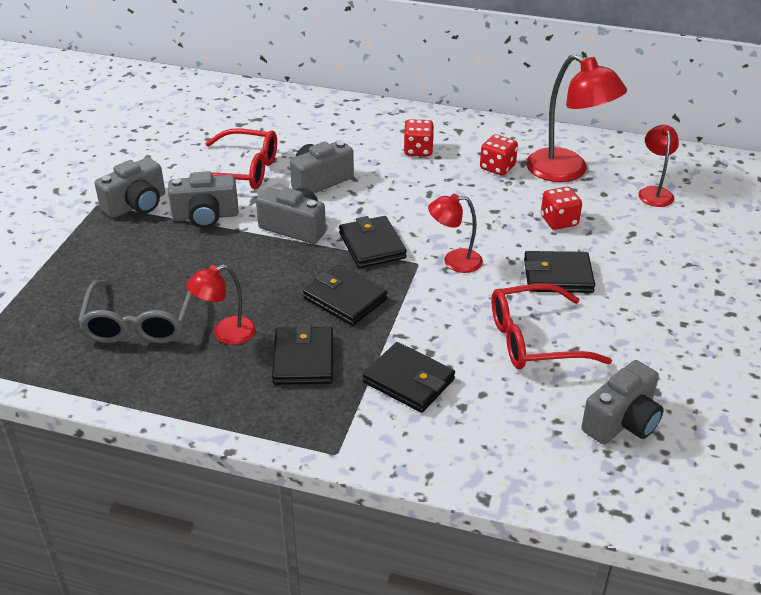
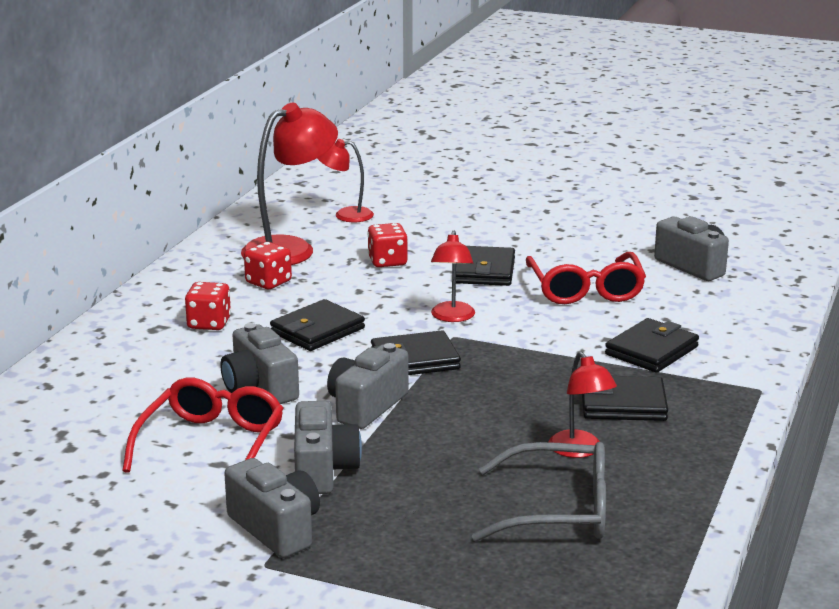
camera: 85 degrees left, 15 degrees down
black wallet [303,265,388,326] -> black wallet moved to [270,299,365,351]

